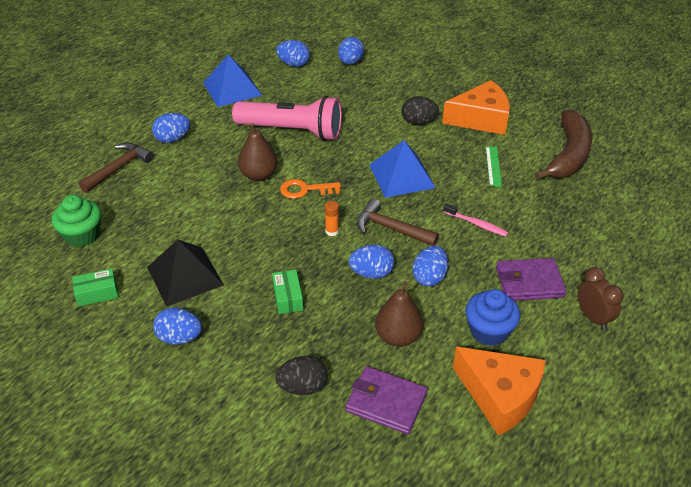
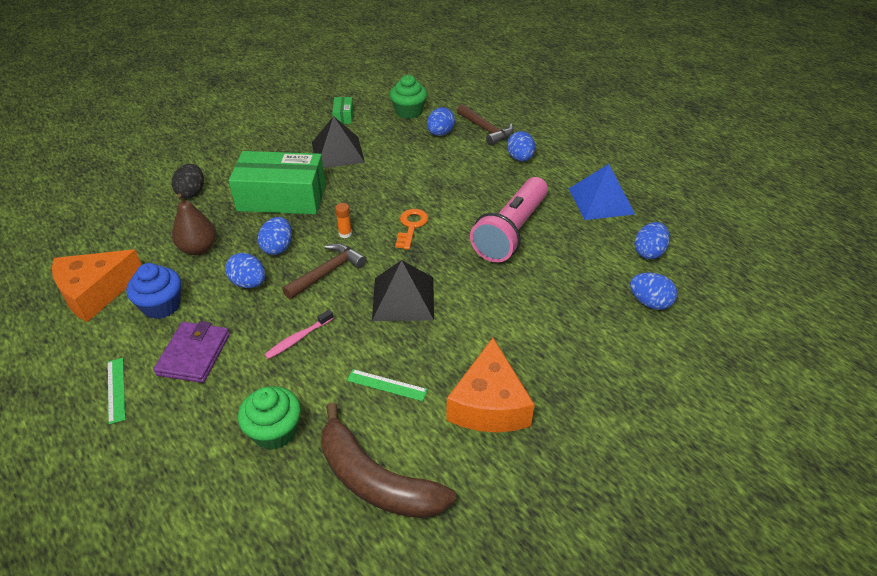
camera: 105 degrees right, 0 degrees up
blue egg [153,307,202,345] -> blue egg moved to [427,107,455,136]
brown pear [238,123,278,181] -> none
green box [272,270,303,314] -> green box [229,151,326,214], size x2.39
purple wallet [345,366,428,434] -> none
blue pyramid [369,140,436,198] -> black pyramid [372,260,434,321]
black egg [401,96,439,125] -> none
brown clock [578,267,624,330] -> green ruler [108,358,125,424]
none -> green cupcake [238,386,301,450]

